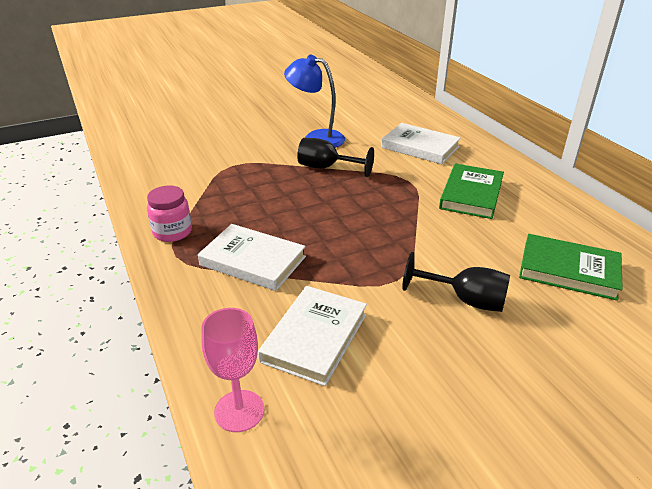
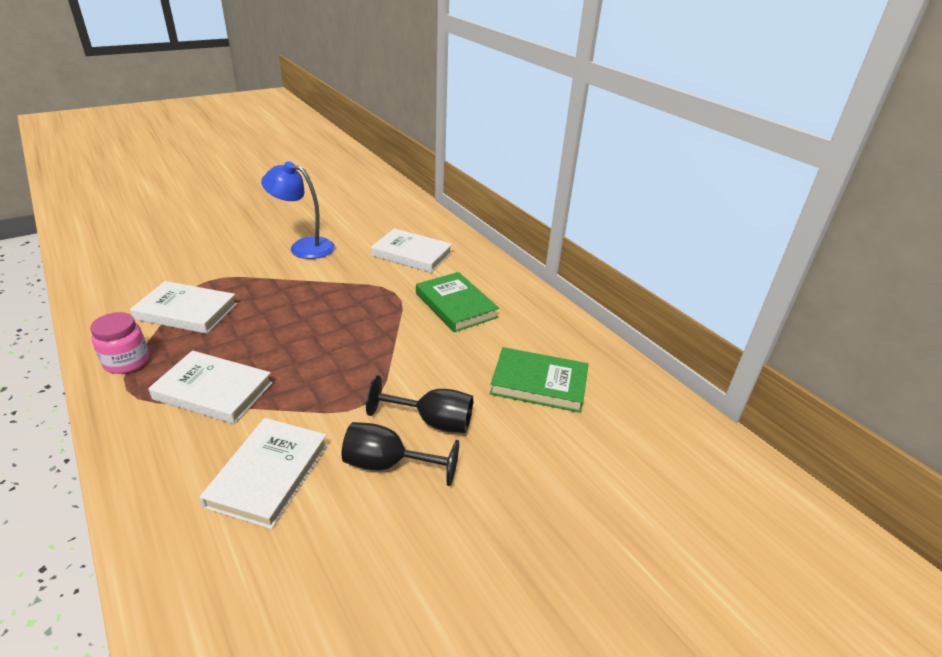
camera: 10 degrees left, 0 degrees up
pink goblet [201,308,264,432] -> none
black goblet [297,138,374,177] -> black goblet moved to [342,422,459,486]
green book [439,164,504,219] -> green book turned 45 degrees counterclockwise [416,272,499,332]
none -> white book [130,281,237,334]

